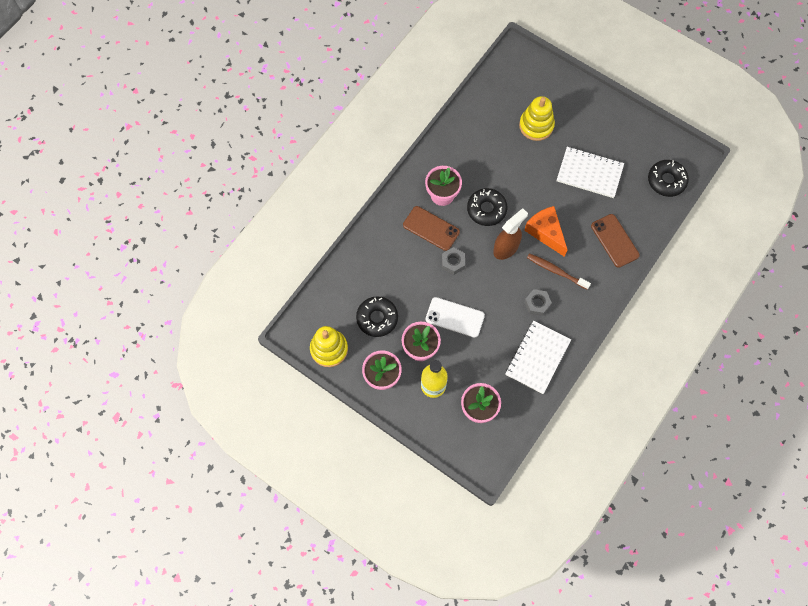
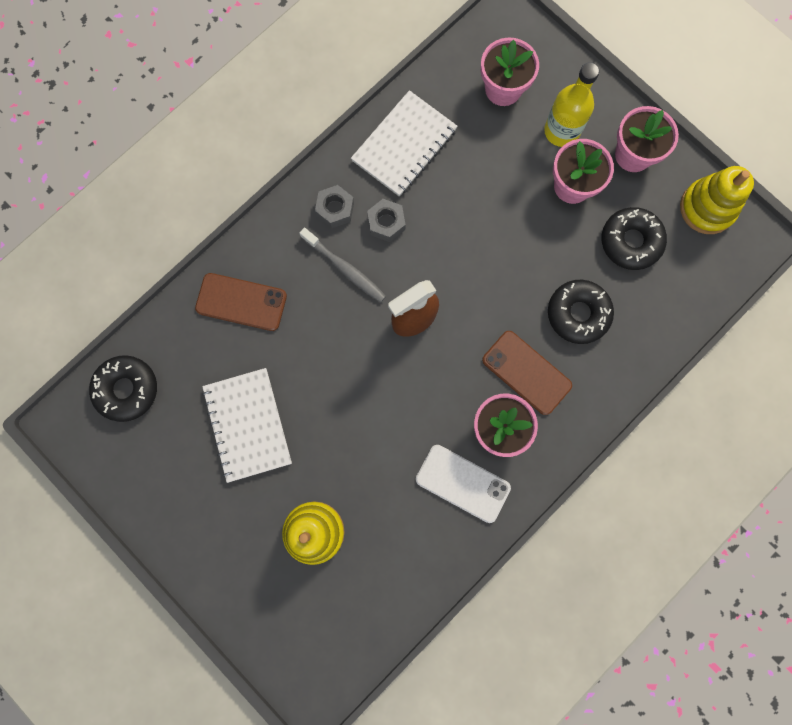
camera: 170 degrees left, 10 degrees up
white phone [426,297,485,338] -> white phone moved to [416,445,511,523]
grey nut [442,247,465,275] -> grey nut moved to [315,185,354,228]
black donut [467,188,508,226] -> black donut moved to [548,280,614,344]
orange cheese [524,206,568,257] -> none
brown toothbrush [527,253,591,290] -> grey toothbrush [299,228,386,303]
white notebook [557,147,624,198] -> white notebook turned 45 degrees clockwise [202,368,292,483]
brown phone [591,214,640,268] -> brown phone turned 60 degrees counterclockwise [195,273,287,331]

